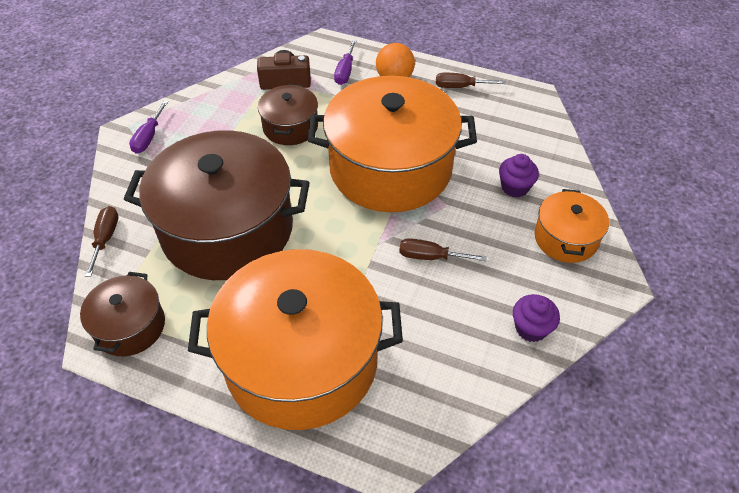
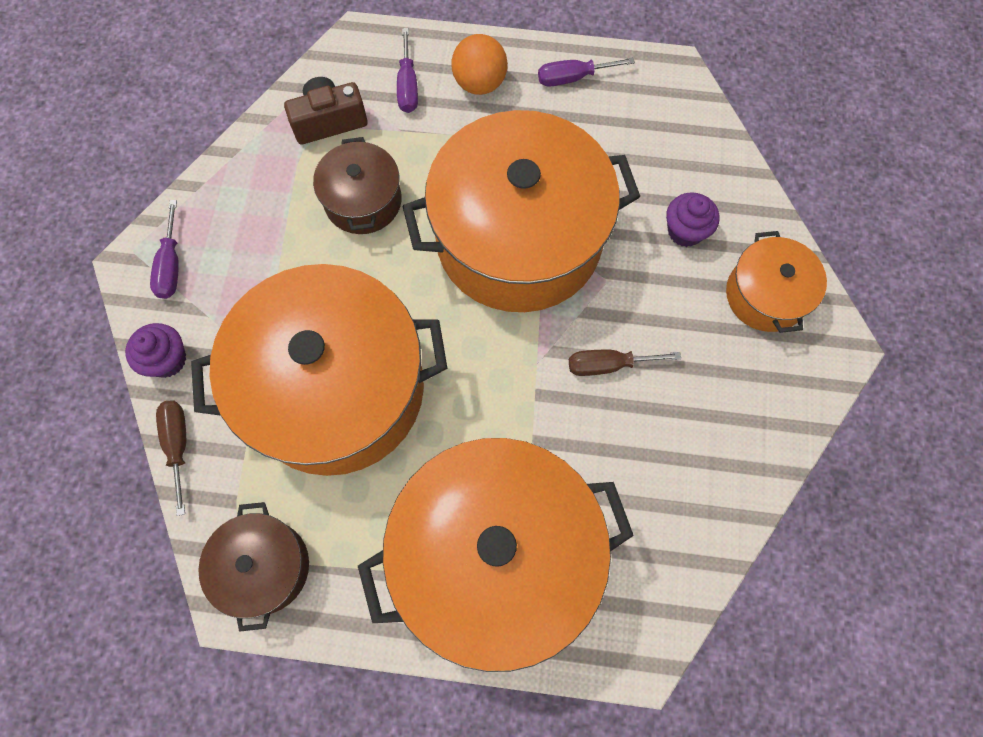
camera: 15 degrees left, 20 degrees up
brown pot [124,130,310,280] -> orange pot [191,264,447,476]
brown screwdriver [436,73,506,88] -> purple screwdriver [538,58,635,87]
purple cupcake [513,294,560,342] -> purple cupcake moved to [125,323,186,378]

